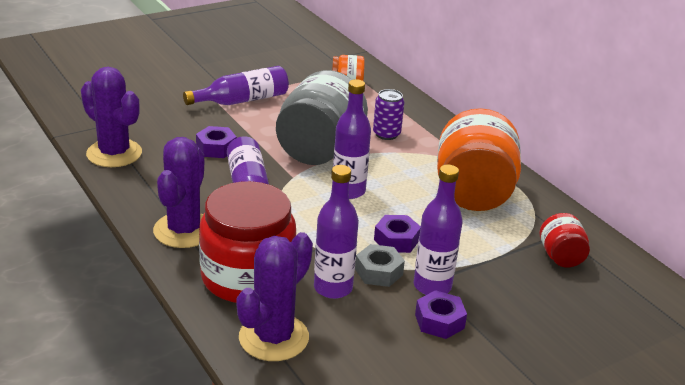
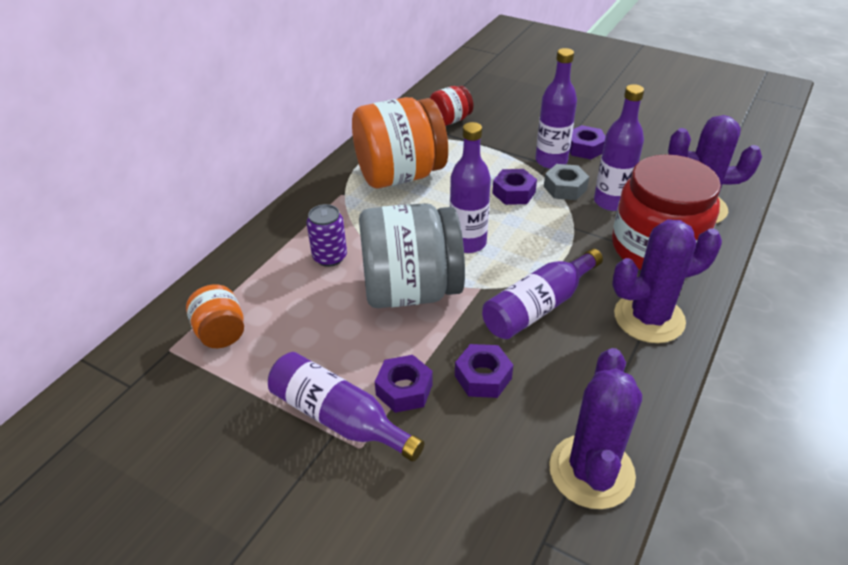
camera: 115 degrees left, 10 degrees up
none -> purple nut [375,355,433,413]

